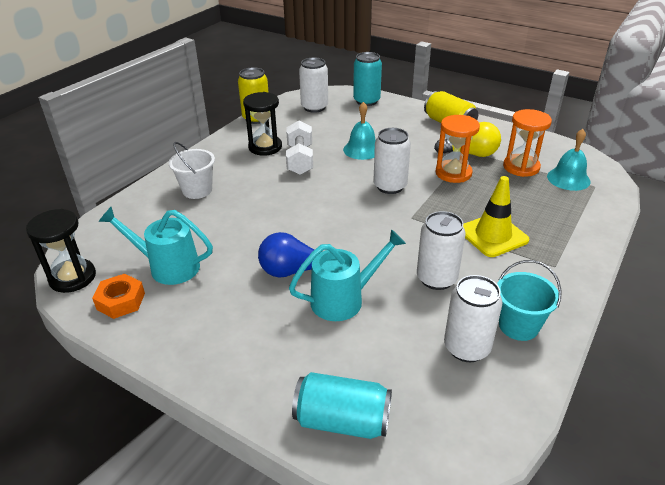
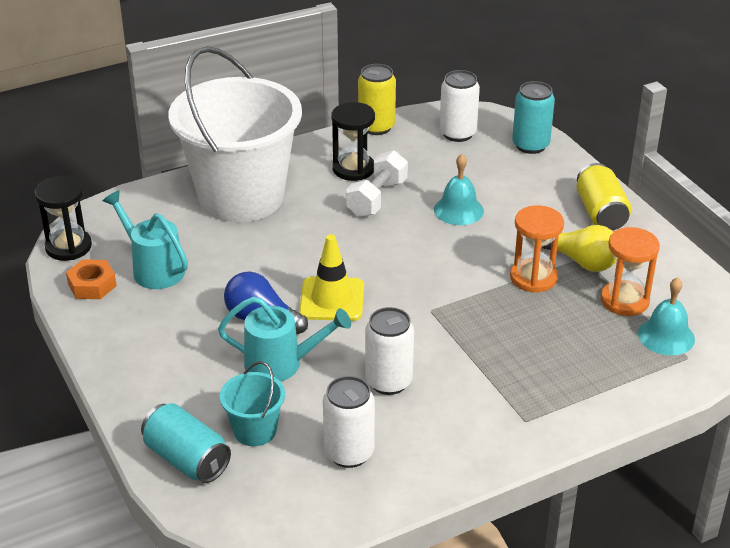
camera: 30 degrees right, 0 degrees up
white bucket [169,142,215,199] -> white bucket [168,46,302,222], size x2.46
white can [373,128,411,194] -> none
yellow traffic cone [463,176,530,257] -> yellow traffic cone moved to [299,234,364,321]
turquoise bucket [497,260,562,341] -> turquoise bucket moved to [220,361,285,446]

